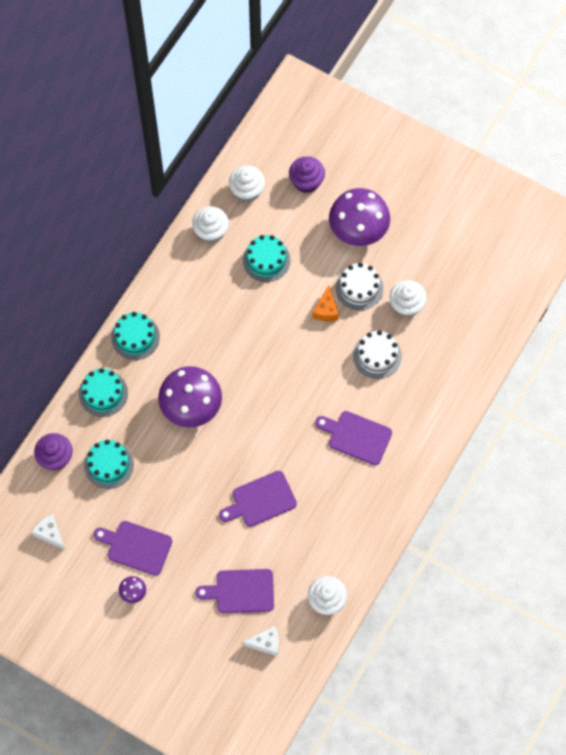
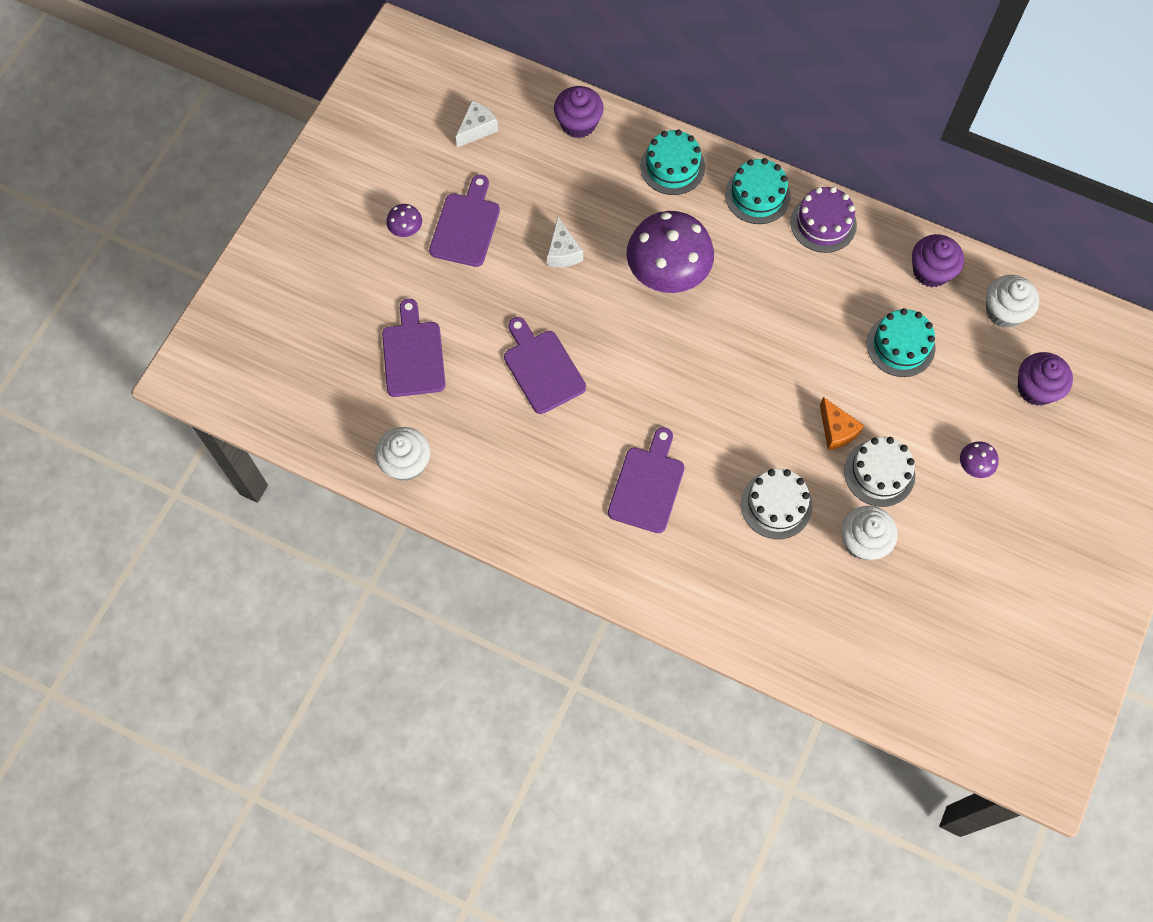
camera: 85 degrees right, 0 degrees up
turquoise cake [84,440,134,489] -> none
white cupcake [192,206,229,243] -> purple cupcake [912,234,964,288]
white cheese [243,626,279,656] -> white cheese moved to [547,217,583,267]
orange cheese [312,285,339,321] -> orange cheese turned 120 degrees counterclockwise [820,397,864,450]
purple mushroom [329,188,390,246] -> purple mushroom [960,441,999,478], size x0.42
none -> purple cake [790,187,857,253]

